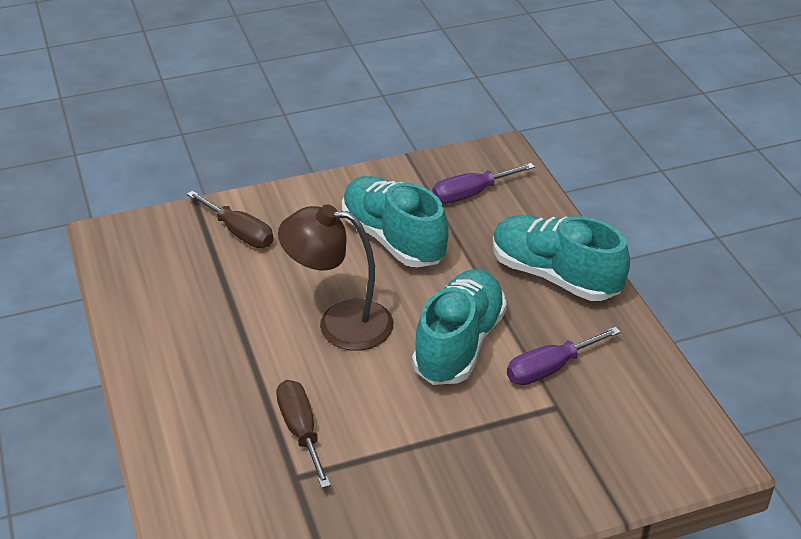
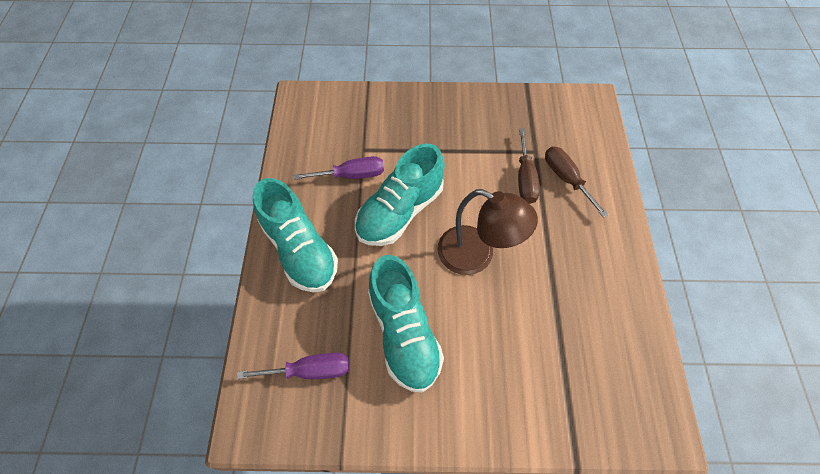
camera: 160 degrees left, 20 degrees up
brown screwdriver [187,191,274,248] -> brown screwdriver moved to [545,147,608,217]

